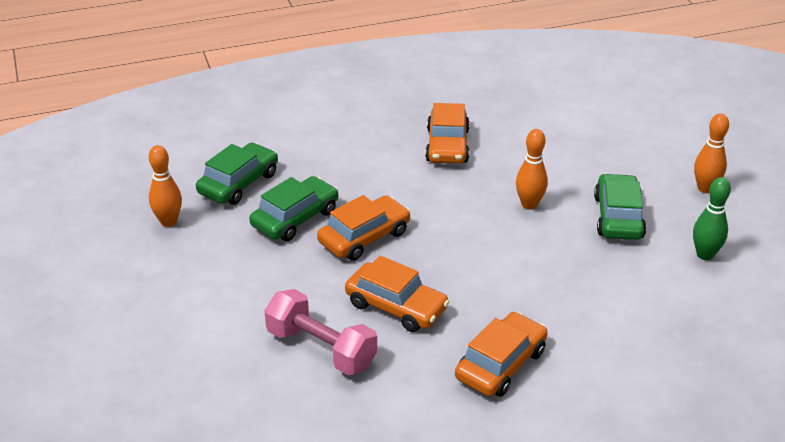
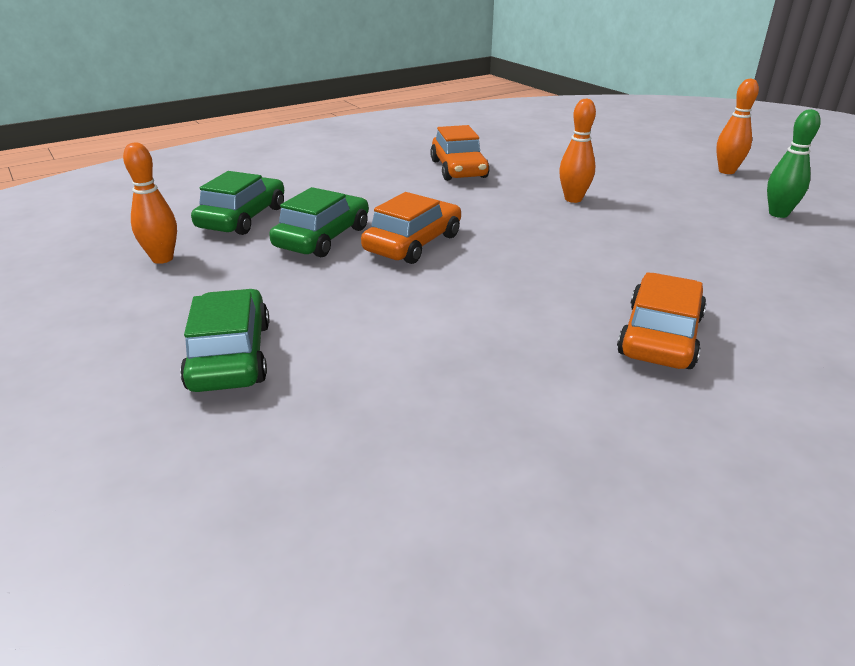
camera: 15 degrees left, 5 degrees down
pink dumbbell [264,289,377,375] -> none
orange car [345,256,449,332] -> none
green car [594,174,646,240] -> green car moved to [180,289,270,392]

